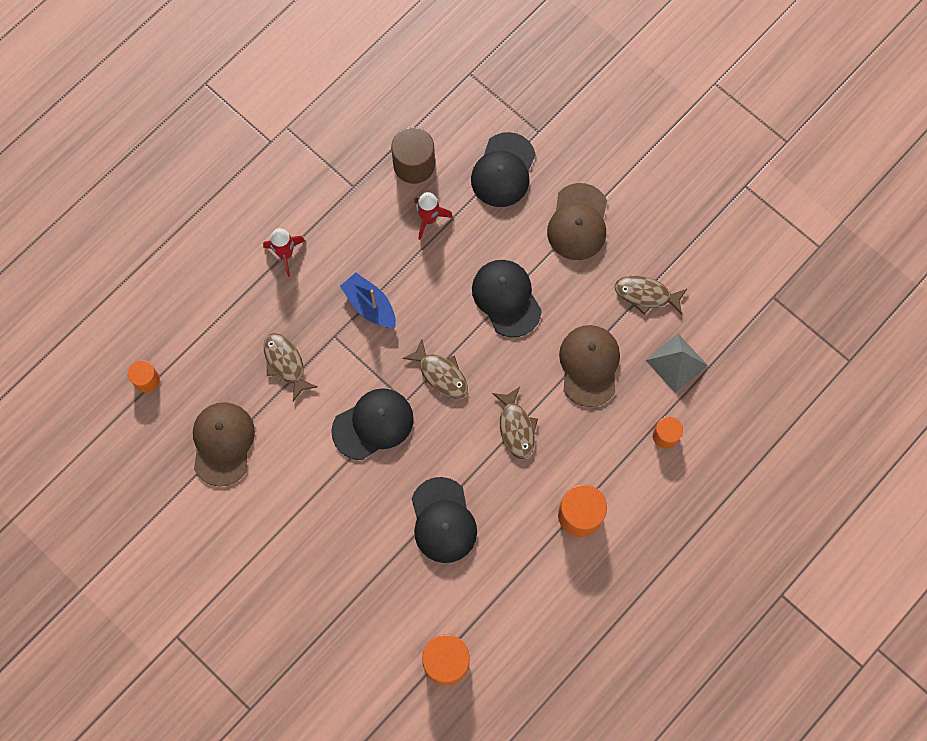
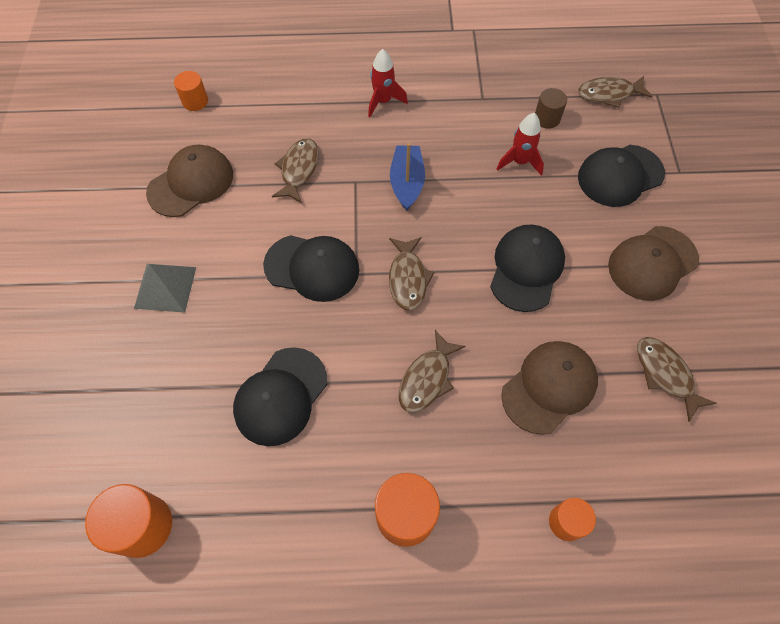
camera: 45 degrees right, 10 degrees down
brown cylinder [391,127,435,184] -> brown cylinder [535,88,567,129], size x0.60
grey pyramid [646,334,708,393] -> grey pyramid moved to [134,264,196,313]
none -> brown fish [578,76,653,108]

